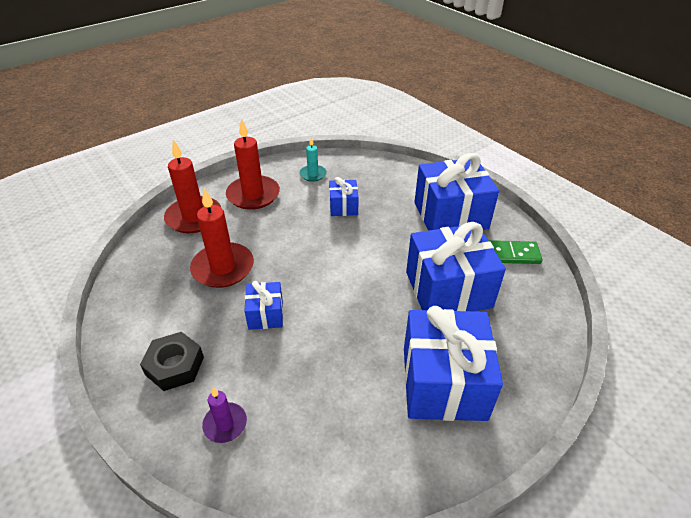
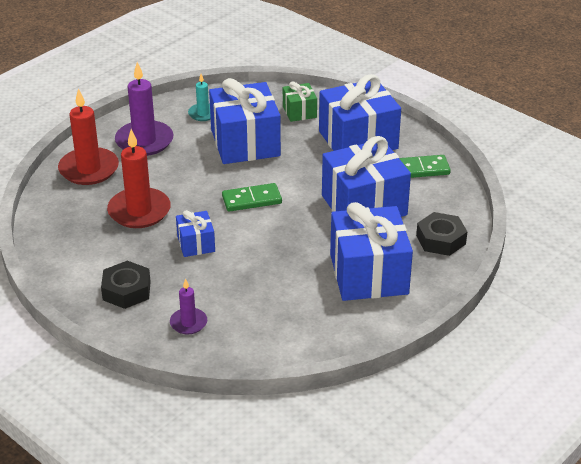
camera: 10 degrees left, 5 degrees down
red candle [226,118,280,210] -> purple candle [115,62,174,156]
blue gift [329,177,359,216] -> blue gift [209,78,281,164], size x2.03
none -> green domino [222,183,282,212]
none -> green gift [283,81,317,122]
none -> black nut [416,212,467,256]

